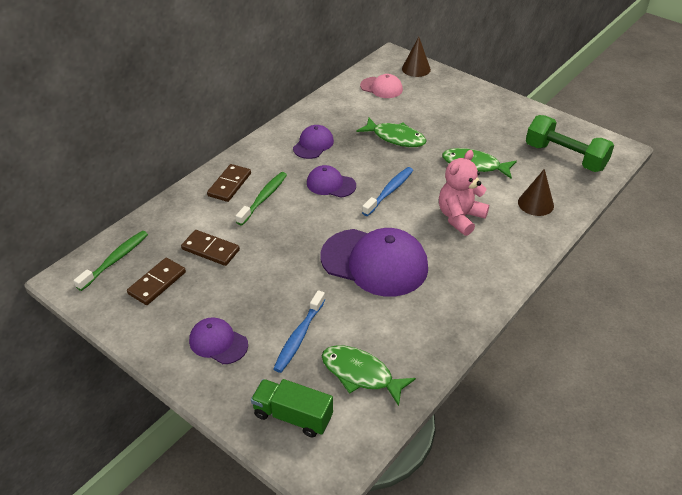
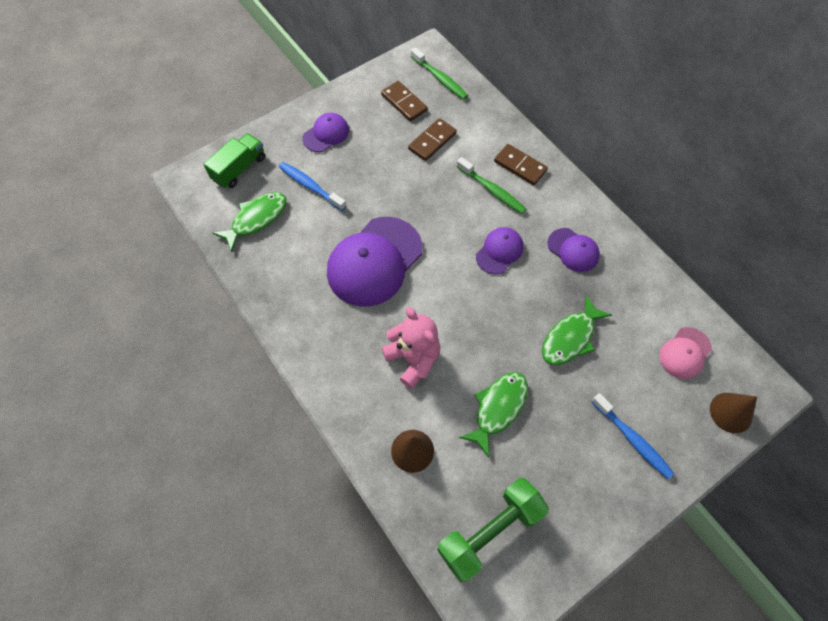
camera: 105 degrees right, 20 degrees up
blue toothbrush [362,167,413,216] -> blue toothbrush moved to [591,393,674,479]

